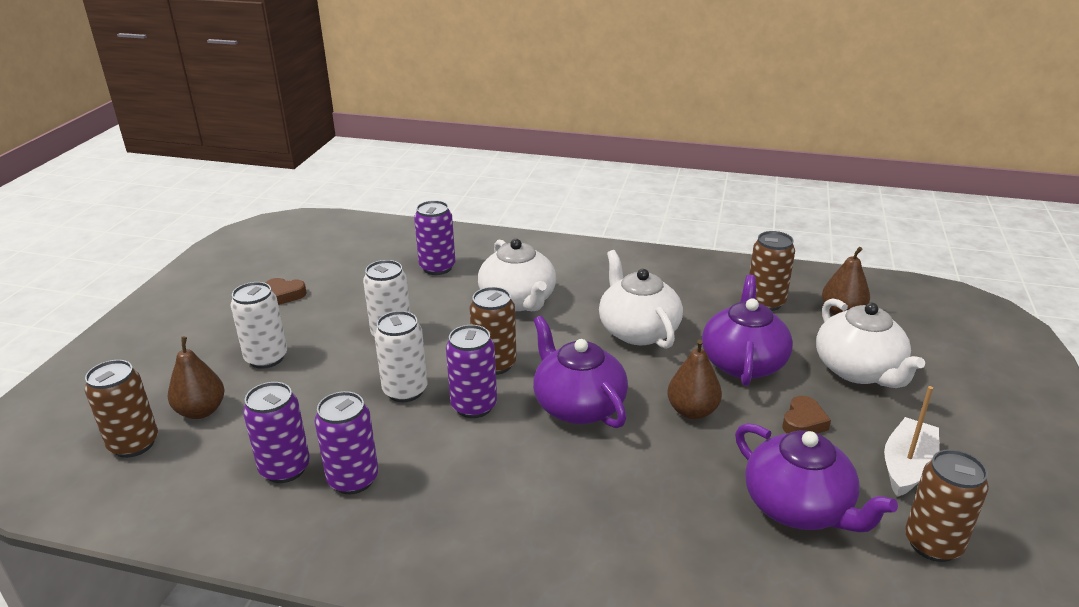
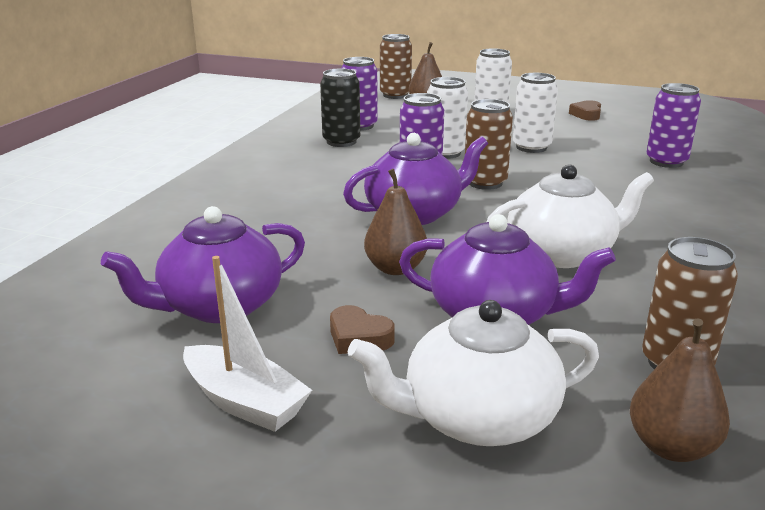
camera: 95 degrees right, 5 degrees down
purple can [314,391,378,494] -> black can [320,69,360,147]
white teapot [478,239,556,311] -> none
brown can [905,449,989,562] -> none

